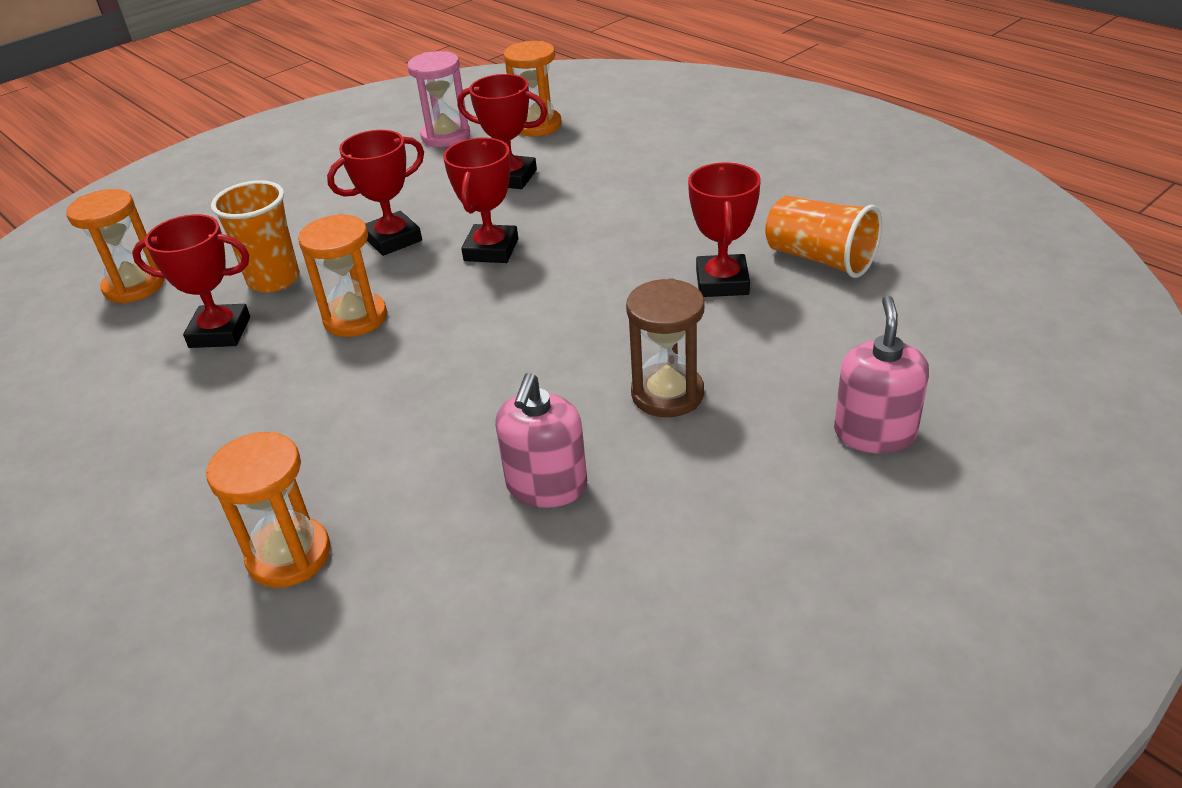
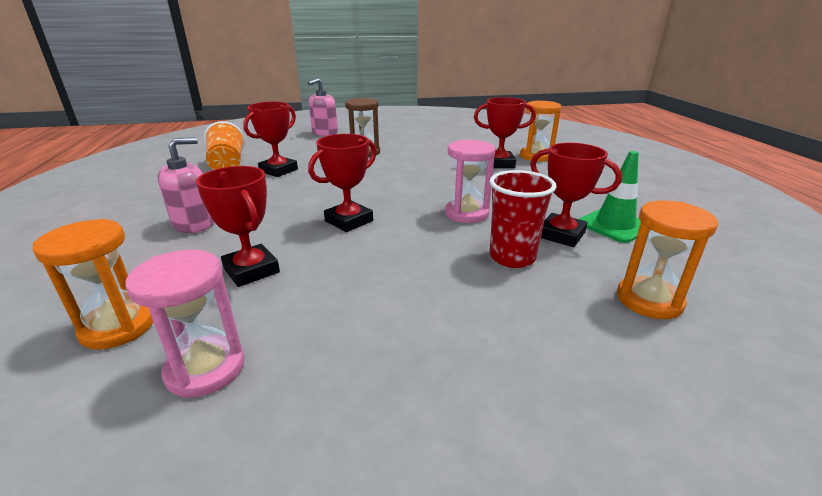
camera: 150 degrees left, 10 degrees down
orange cup [211,180,299,292] -> red cup [490,170,557,268]
orange hourglass [298,214,387,337] -> pink hourglass [445,140,496,223]
red trophy [327,130,424,256] -> red trophy moved to [474,97,536,168]
pink soap dispenser [495,373,587,508] -> pink soap dispenser moved to [158,137,214,233]
none -> green traffic cone [579,151,641,243]

